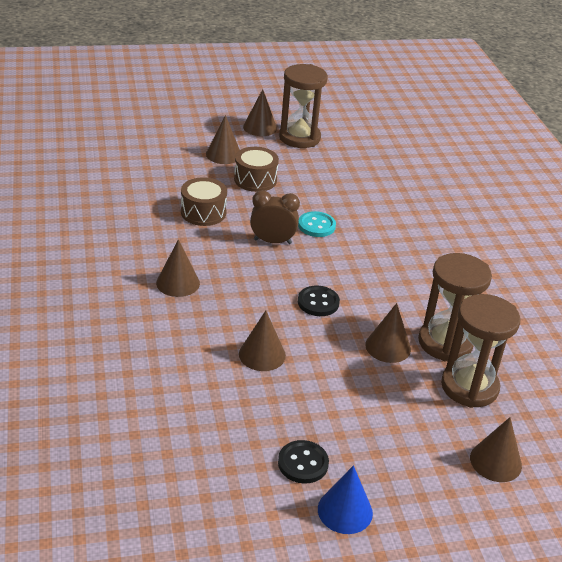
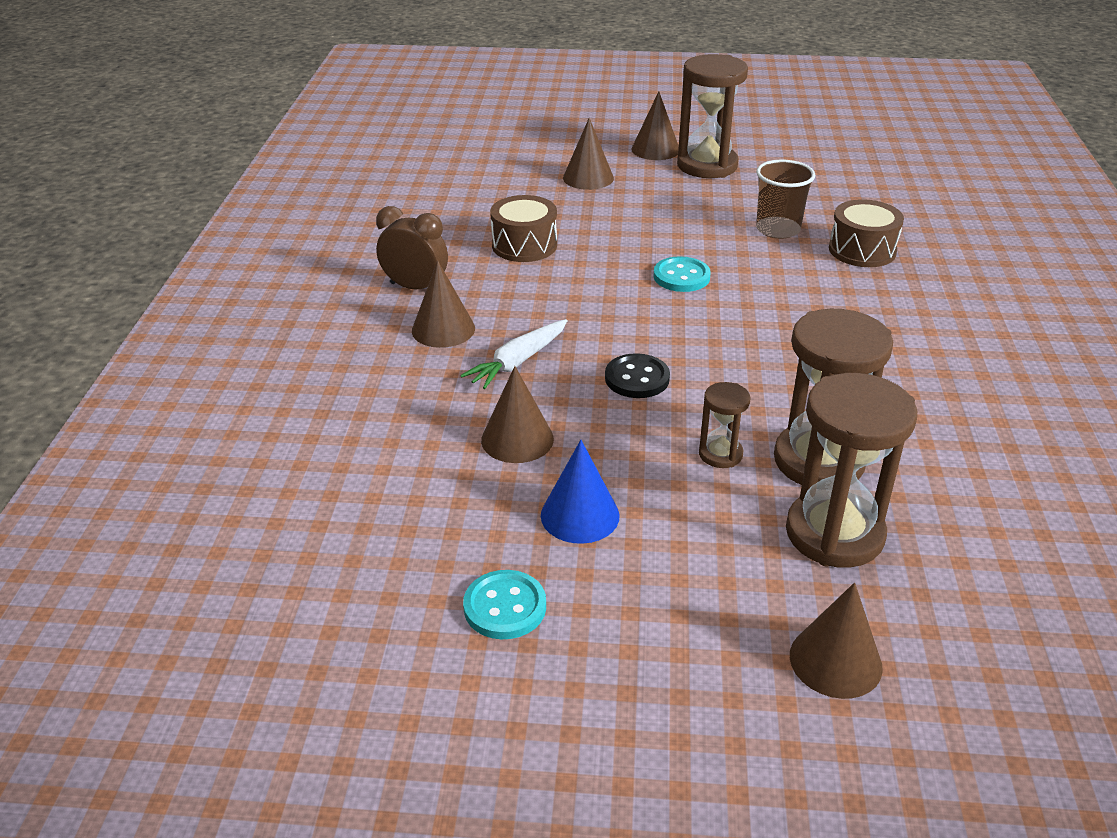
camera: 20 degrees right, 0 degrees up
brown drum [234,147,279,192] -> brown drum moved to [829,199,904,267]
brown clock [250,190,300,244] -> brown clock moved to [376,206,448,290]
black button [278,440,329,484] -> turquoise button [463,570,546,639]
blue cone [318,465,373,534] -> blue cone moved to [541,440,620,544]
brown cone [365,303,411,363] -> brown hourglass [699,382,751,468]
none -> white carrot [460,319,568,389]
none -> brown cup [756,160,815,239]

